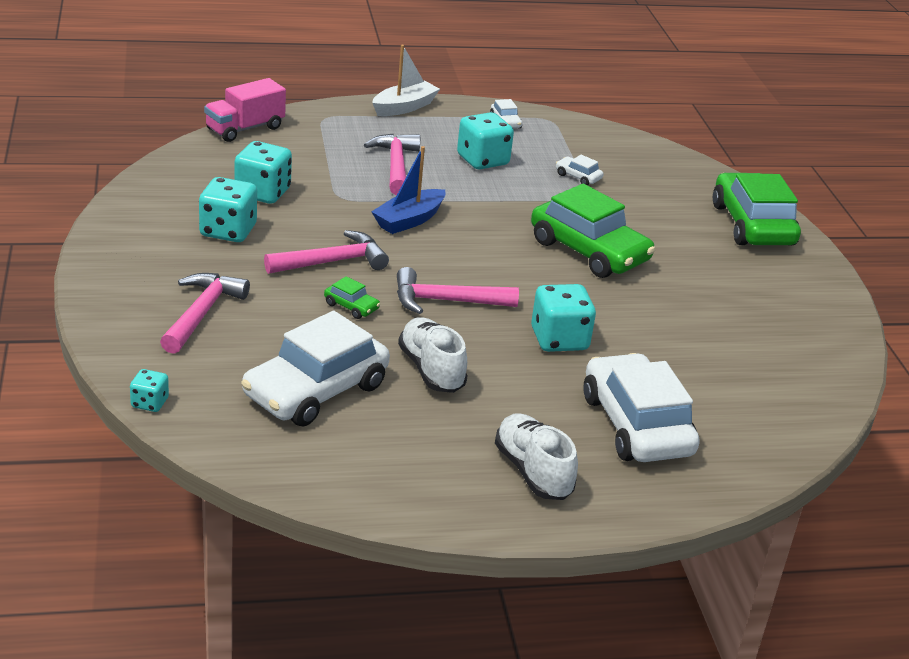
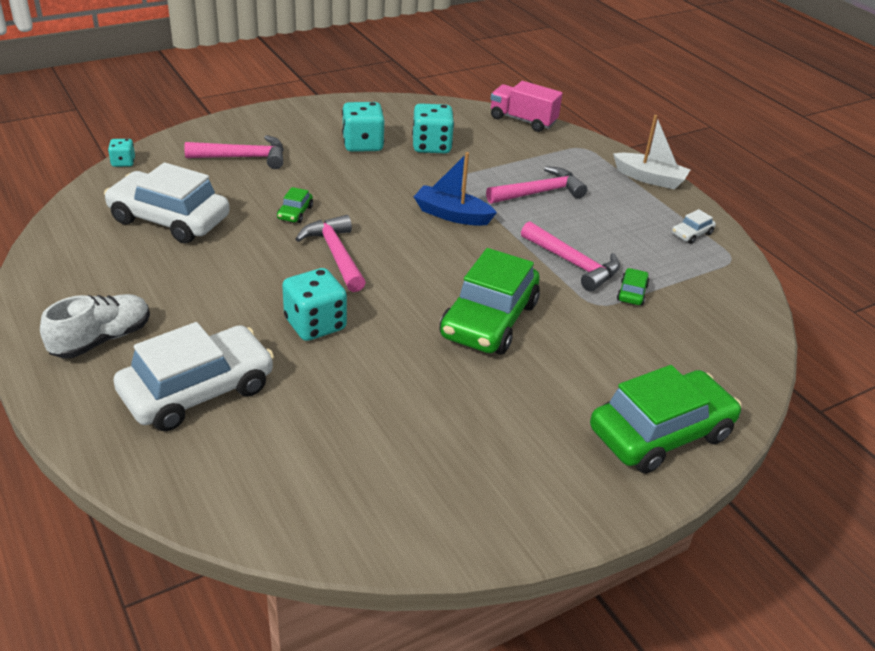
camera: 70 degrees right, 5 degrees up
pink hammer [264,230,389,274] -> pink hammer moved to [521,221,620,292]
white shoe [398,317,468,393] -> none
turquoise dice [457,112,514,170] -> none
white car [556,155,604,185] -> green car [617,268,649,306]

